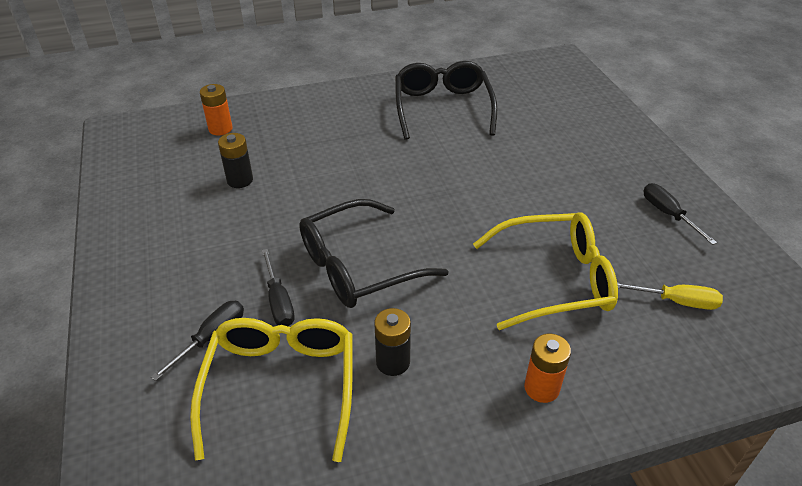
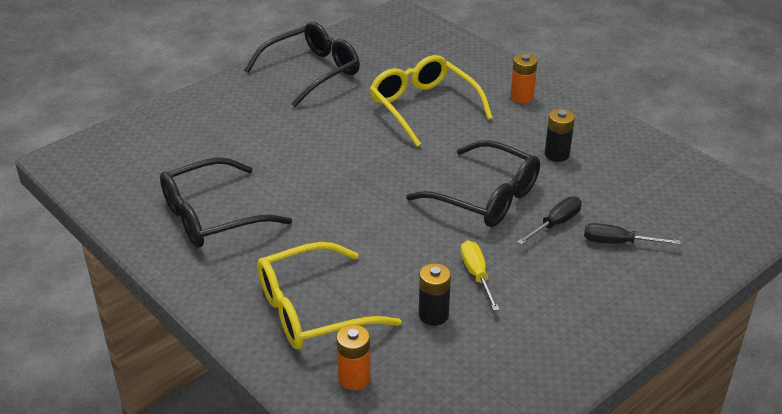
camera: 115 degrees left, 5 degrees down
yellow glasses [190,318,353,462] -> yellow glasses moved to [257,242,401,349]
yellow screwdriver [617,283,723,310] -> yellow screwdriver moved to [461,240,500,311]
black screwdriver [643,183,717,245] -> black glasses [244,22,360,107]

